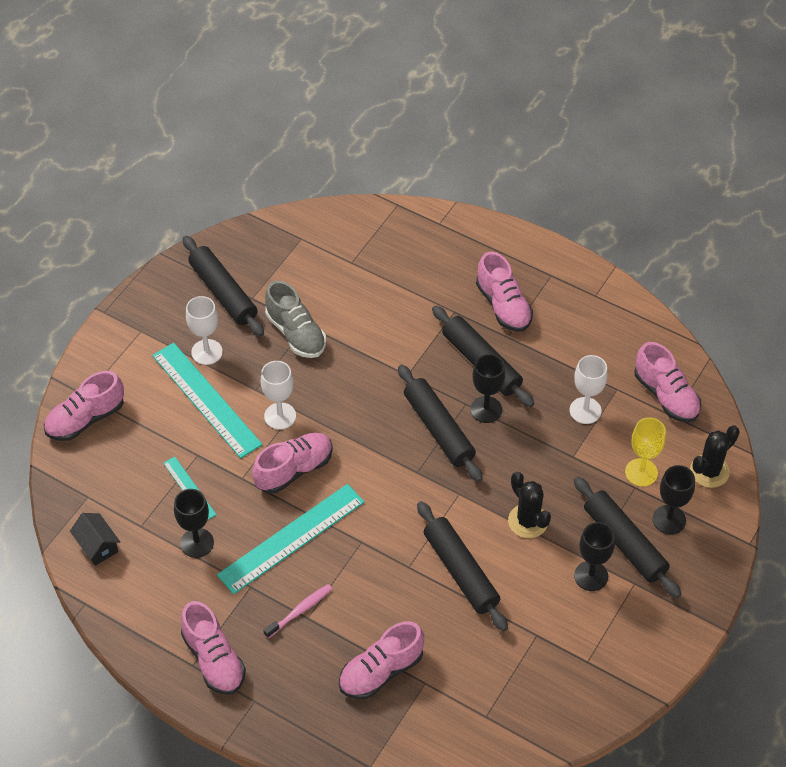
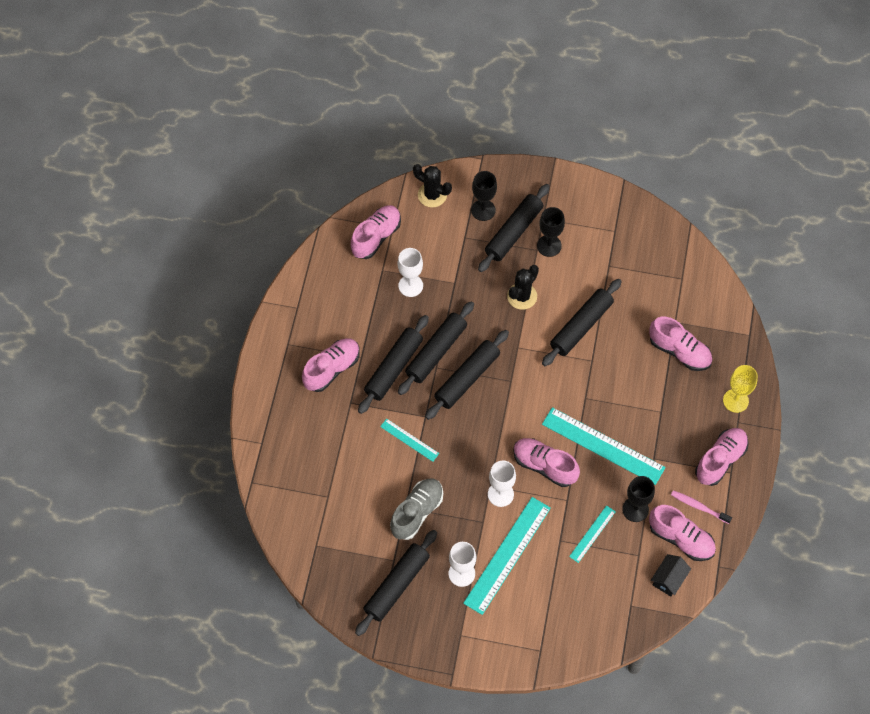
camera: 110 degrees left, 10 degrees up
pink shoe [44,371,124,441] -> pink shoe moved to [649,505,716,561]
pink toothbrush [263,584,332,638] -> pink toothbrush moved to [671,490,732,524]
black goblet [470,354,505,423] -> black rolling pin [398,301,474,395]
yellow goblet [625,417,666,487] -> yellow goblet moved to [723,365,758,413]
none -> turquoise ruler [380,419,439,462]

